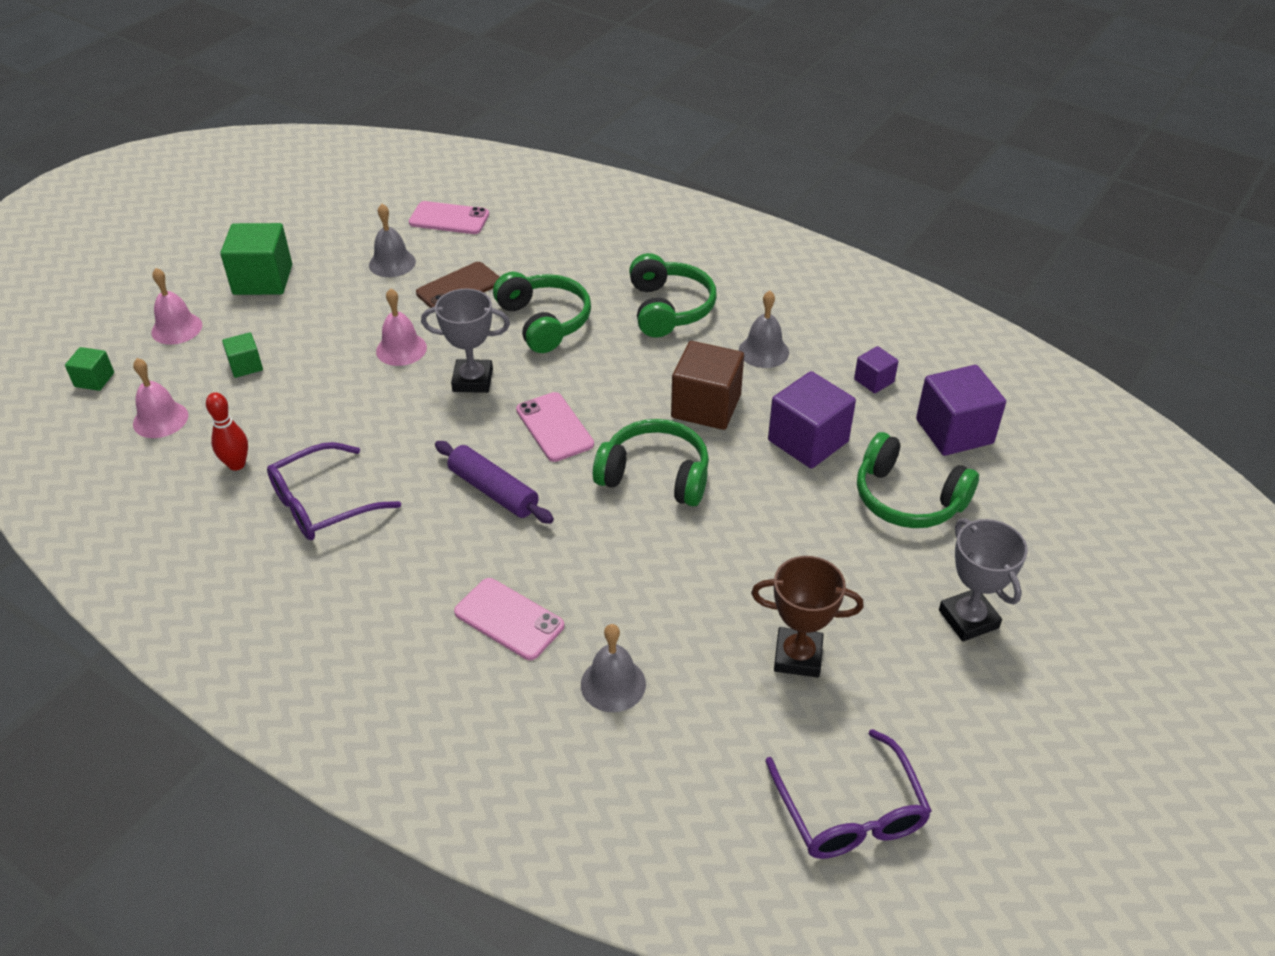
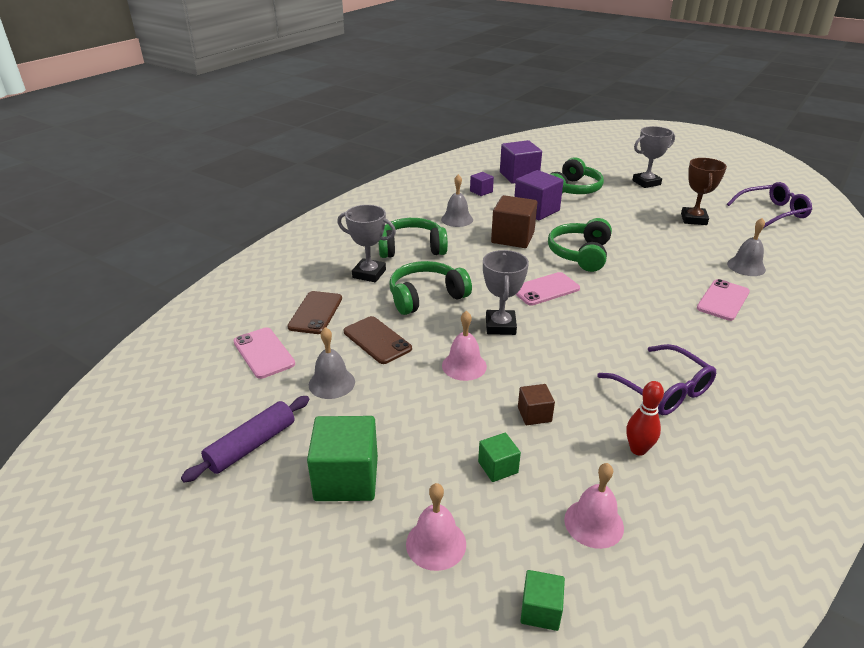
camera: 90 degrees left, 10 degrees down
pink phone [409,201,489,234] -> pink phone turned 45 degrees counterclockwise [233,327,295,379]
purple rolling pin [435,441,554,524] -> purple rolling pin moved to [181,396,310,482]
none -> brown phone [287,291,342,334]
none -> grey trophy [337,205,396,282]
none -> brown cube [518,384,555,425]

